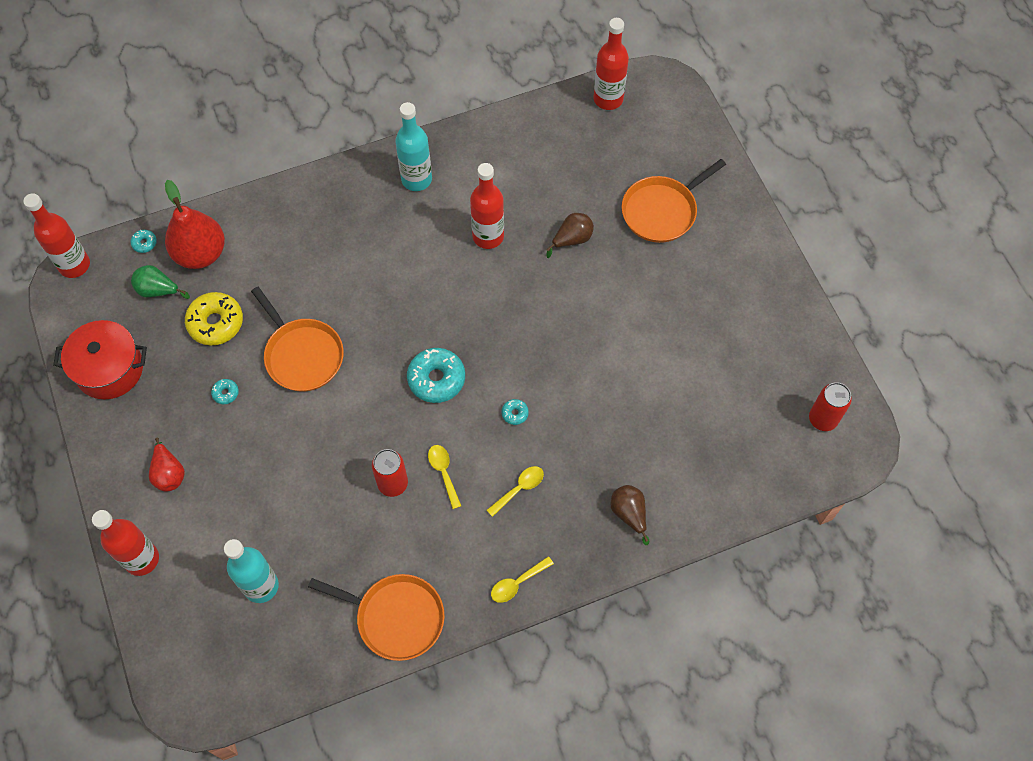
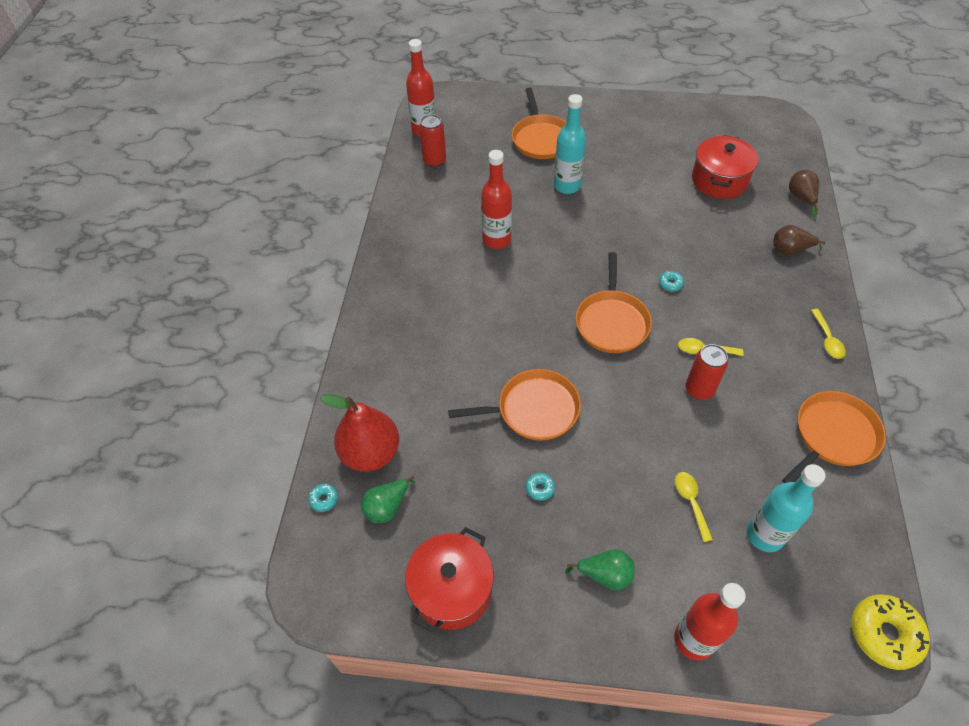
camera: 60 degrees left, 10 degrees down
red bottle [23,193,90,278] -> none
red pear [149,438,185,492] -> green pear [565,549,635,590]
yellow donut [185,292,243,346] -> yellow donut moved to [851,594,930,670]
turquoise bottle [395,102,432,191] -> turquoise bottle moved to [554,94,586,194]
turquoise donut [407,348,465,403] -> orange pan [576,252,652,353]
yellow spoon [487,466,544,517] -> yellow spoon moved to [675,472,713,542]
brown pear [546,213,594,258] -> brown pear moved to [789,170,819,218]
red can [809,382,852,431] -> red can moved to [419,114,446,167]
none -> red pot [692,135,758,199]

